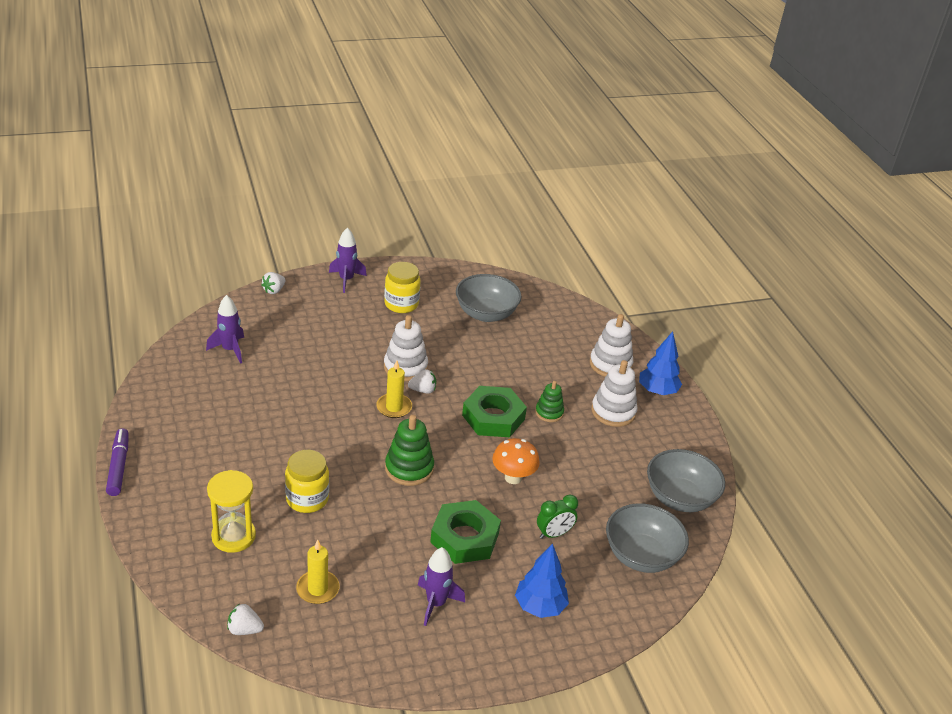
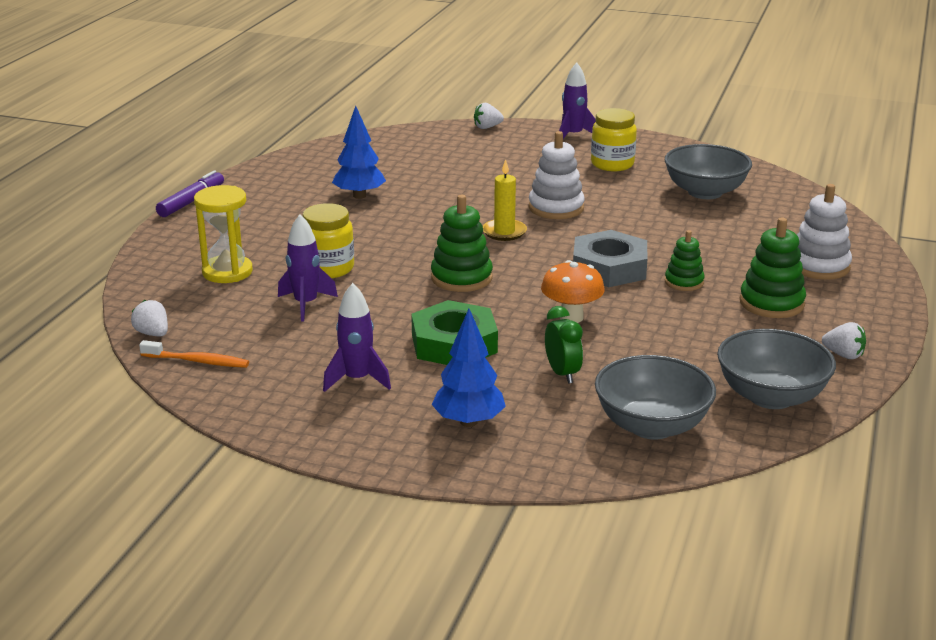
camera: 40 degrees right, 10 degrees down
purple rocket [206,295,244,364] -> purple rocket moved to [278,214,338,321]
yellow candle [296,540,340,604] -> none
white strawberry [408,369,436,394] -> white strawberry moved to [822,322,866,359]
green nut [462,386,527,437] -> grey nut [573,230,648,287]
green clock [537,495,578,539] -> green clock turned 120 degrees counterclockwise [545,306,583,384]
white stacking toy [591,360,638,427] -> green stacking toy [740,217,806,318]
blue tree [639,331,682,395] -> blue tree moved to [332,106,386,199]
none -> orange toothbrush [139,340,249,368]

